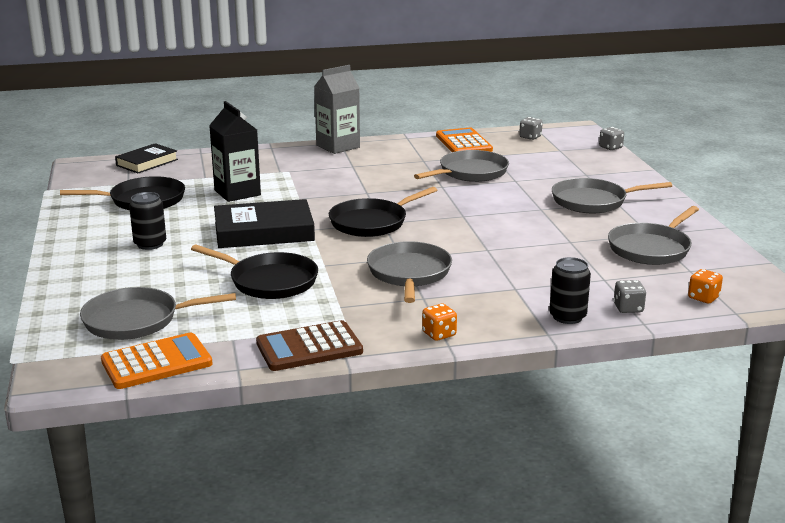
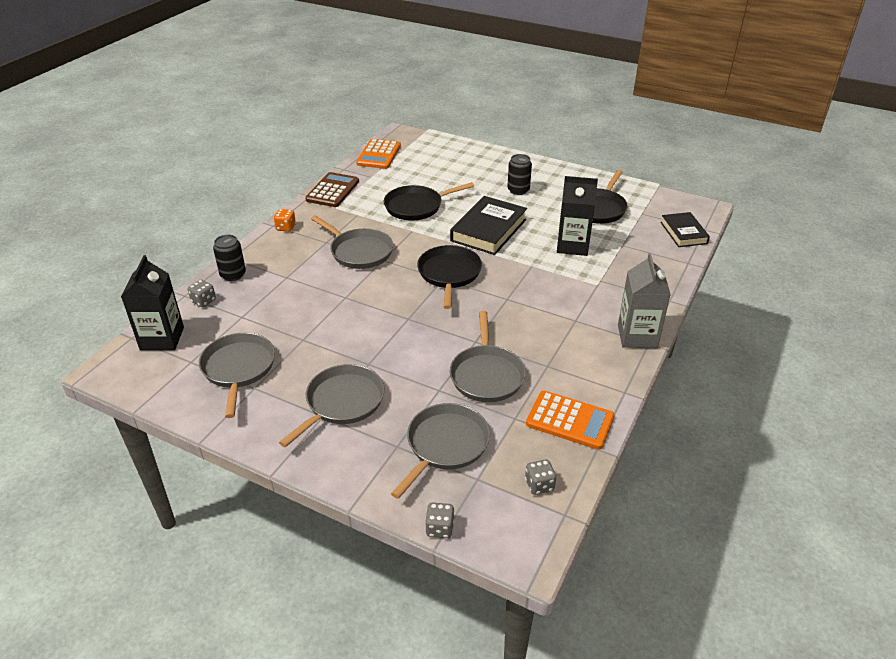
camera: 130 degrees right, 15 degrees up
grey pan [80,287,236,340] -> grey pan moved to [391,403,490,499]
orange dice [688,269,723,303] -> black carton [121,255,184,350]

